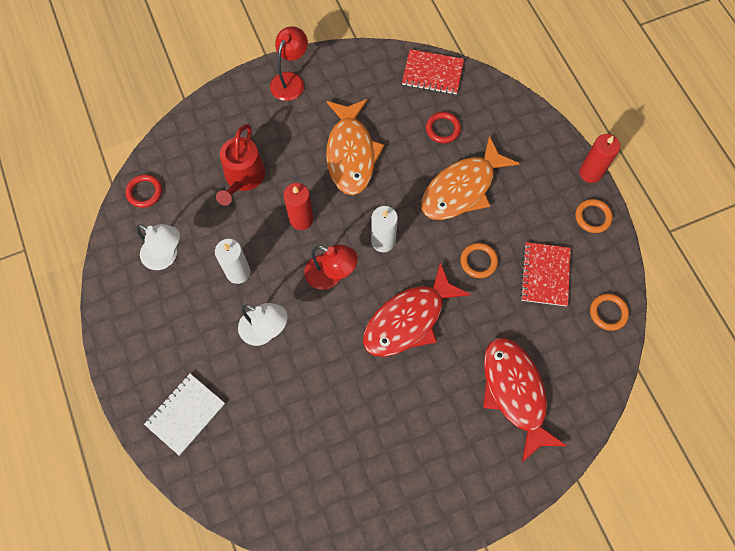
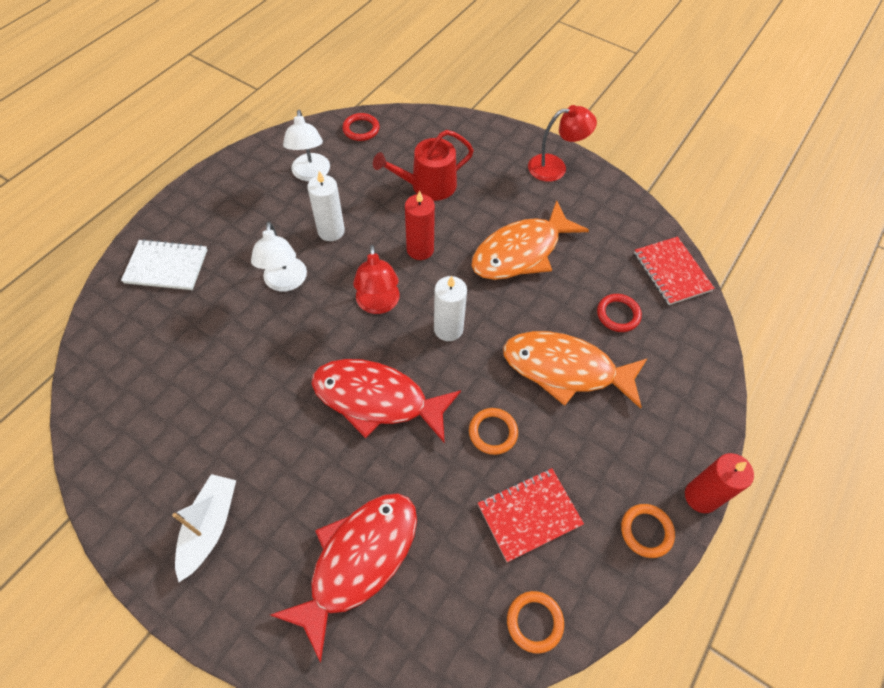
camera: 55 degrees right, 10 degrees down
none -> white boat [172,474,236,582]

